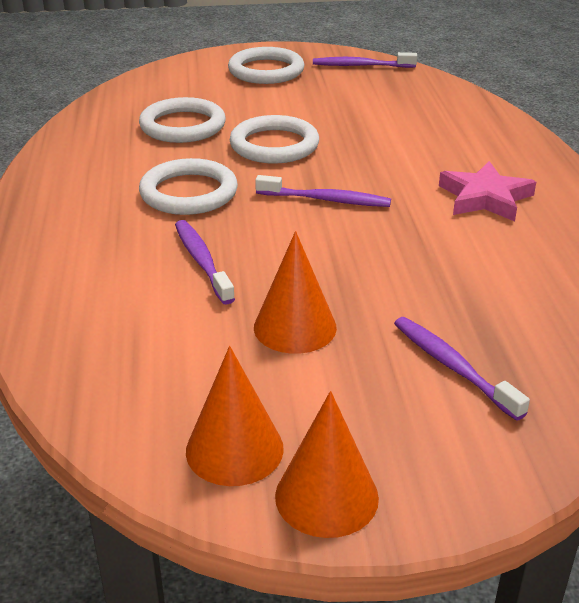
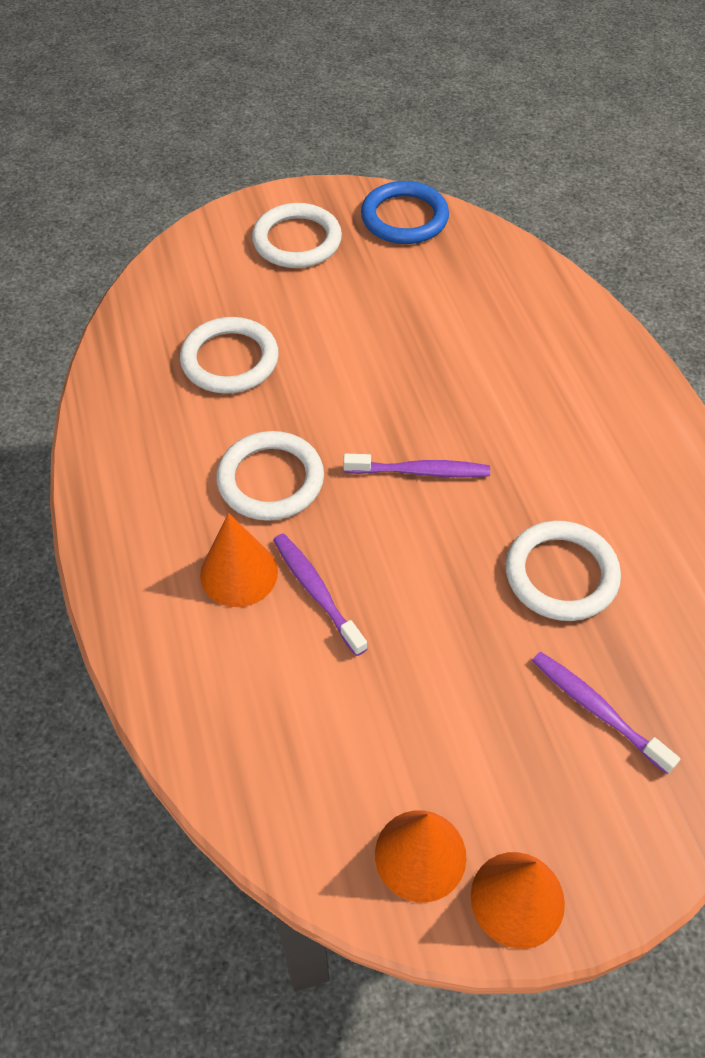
camera: 10 degrees left, 20 degrees up
white ring [230,115,319,163] -> white ring moved to [506,521,621,621]
orange cone [254,231,337,354] -> orange cone moved to [200,513,278,607]
purple toothbrush [313,52,417,68] -> blue ring [361,181,449,244]
pink star [439,161,536,221] -> none

